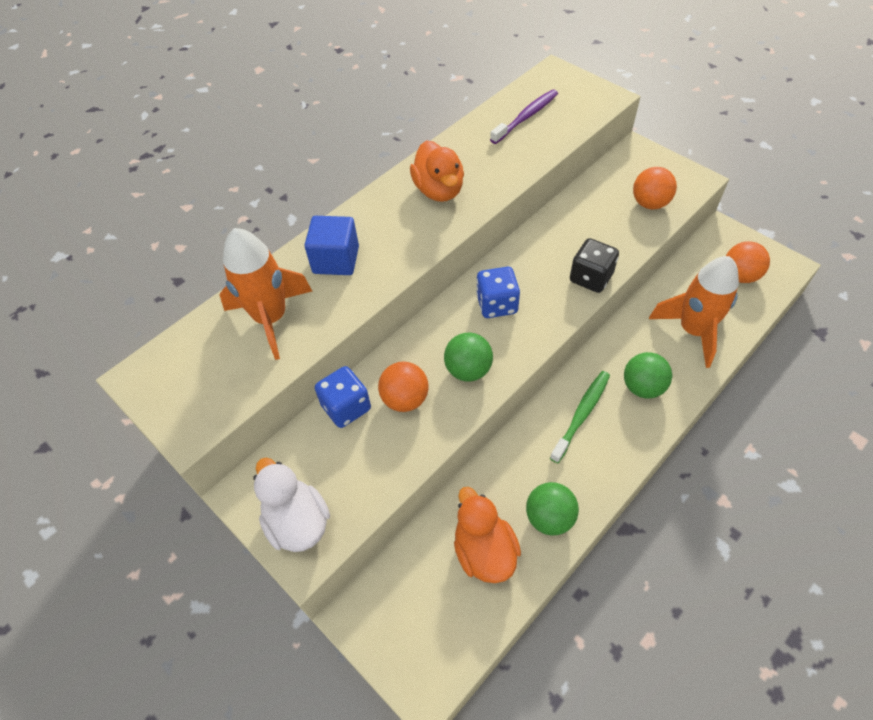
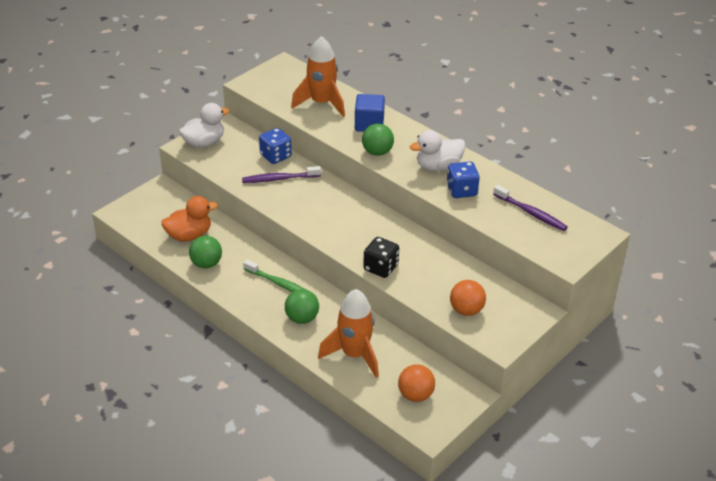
camera: 85 degrees right, 15 degrees down
orange ball [378,362,429,412] -> purple toothbrush [242,166,321,183]
orange duck [410,140,464,202] -> white duck [410,130,466,171]
green ball [444,333,493,382] -> green ball moved to [362,123,394,156]
blue dice [476,267,520,318] -> blue dice moved to [447,161,480,198]

